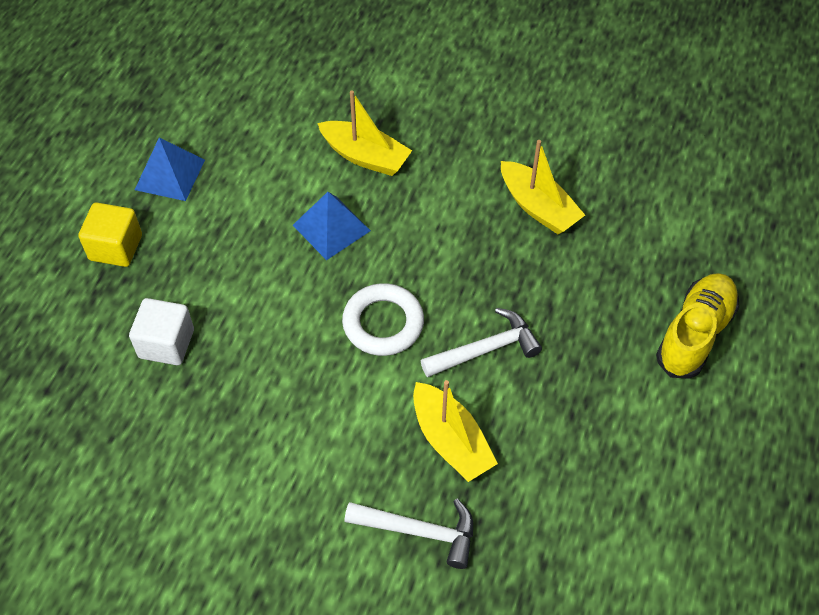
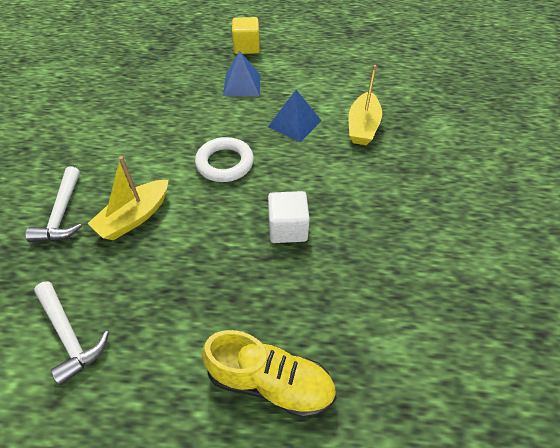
camera: 75 degrees right, 5 degrees down
white cube [129,298,194,365] -> white cube moved to [268,191,310,243]
blue pyramid [135,137,205,201] -> blue pyramid moved to [223,51,261,96]
white hammer [421,308,542,377] -> white hammer moved to [34,281,109,385]
yellow boat [501,140,585,234] -> none

